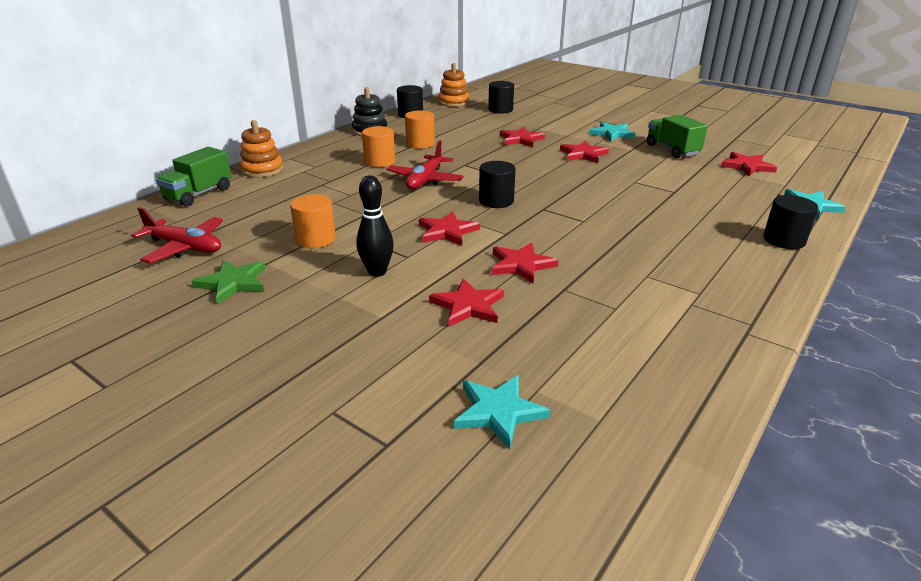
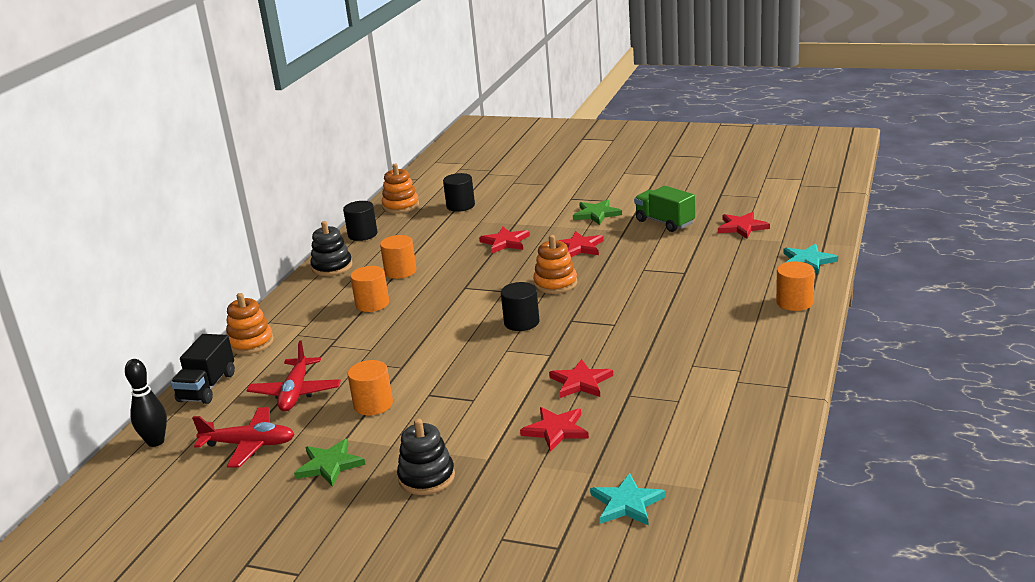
camera: 15 degrees left, 5 degrees down
green truck [156,147,232,207] -> black truck [171,334,235,404]
black bowling pin [357,175,394,277] -> black bowling pin moved to [125,359,167,447]
red plane [387,141,464,189] -> red plane moved to [246,340,341,411]
red star [419,211,480,246] -> none
turquoise star [589,122,636,142] -> green star [573,199,622,225]
black cylinder [763,195,818,249] -> orange cylinder [776,261,815,311]
none -> black stacking toy [397,419,455,495]
none -> orange stacking toy [533,235,577,294]

